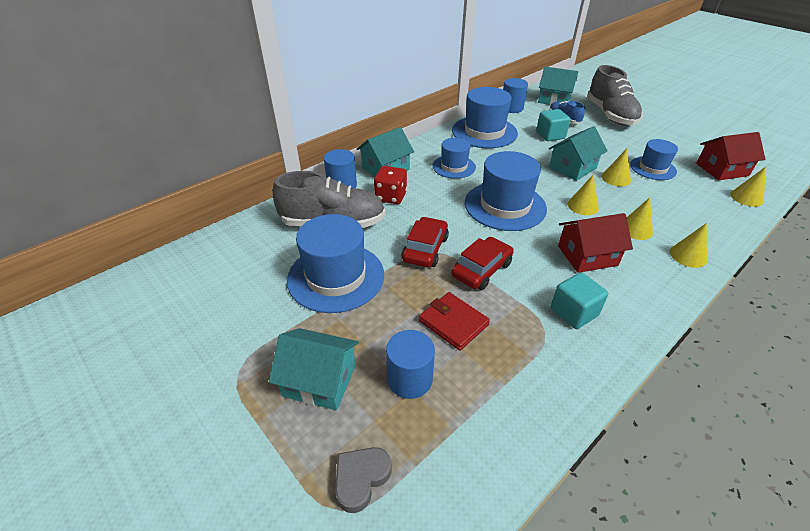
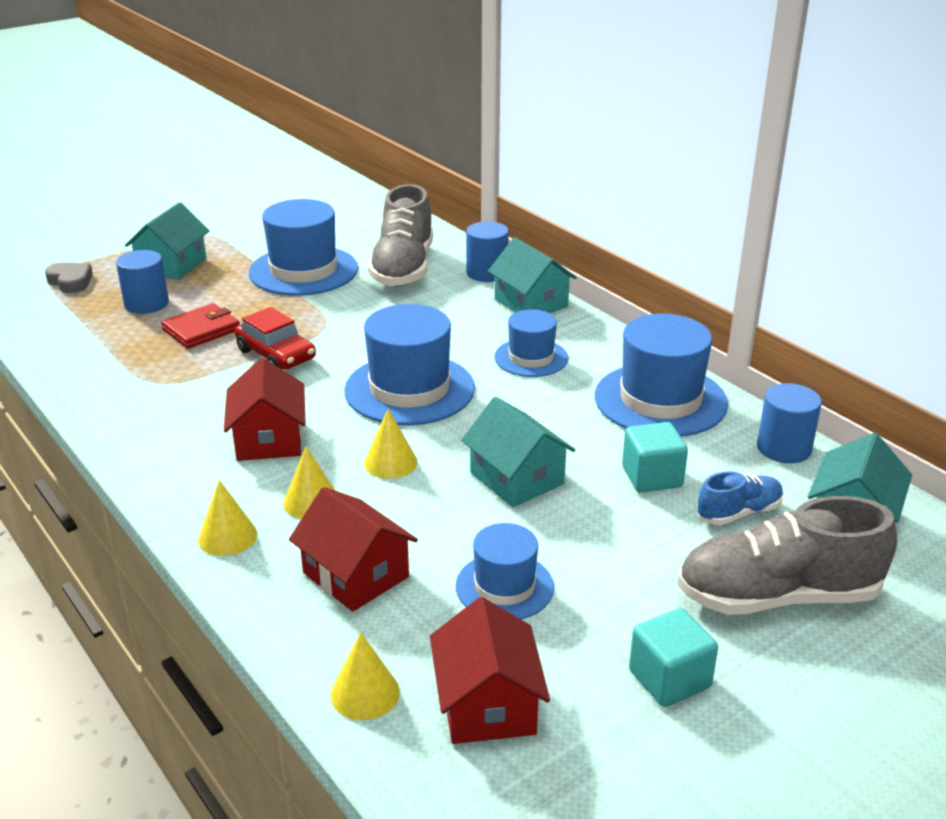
camera: 95 degrees right, 10 degrees down
red dice [374,166,407,204] -> none
red car [401,217,449,268] -> none
turquoise cube [551,272,608,329] -> turquoise cube moved to [629,608,718,707]
yellow cone [601,149,631,186] -> none
none -> red house [289,487,418,612]

